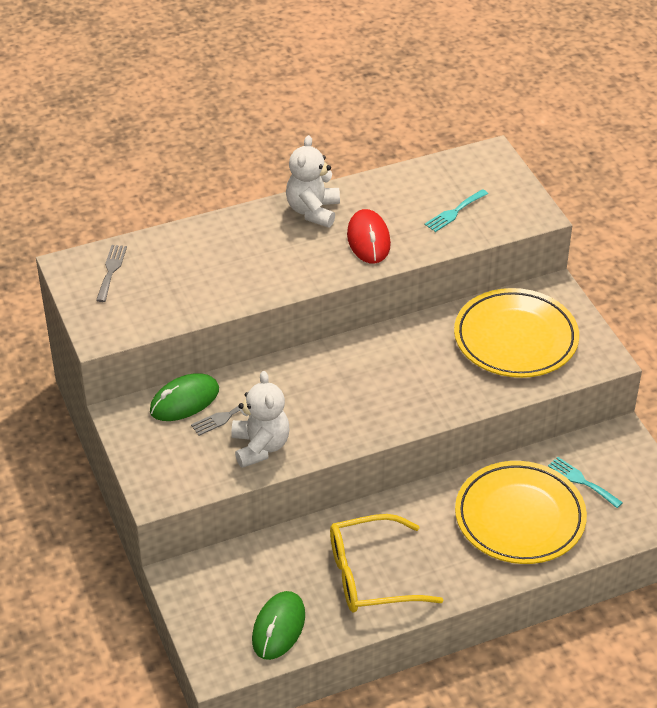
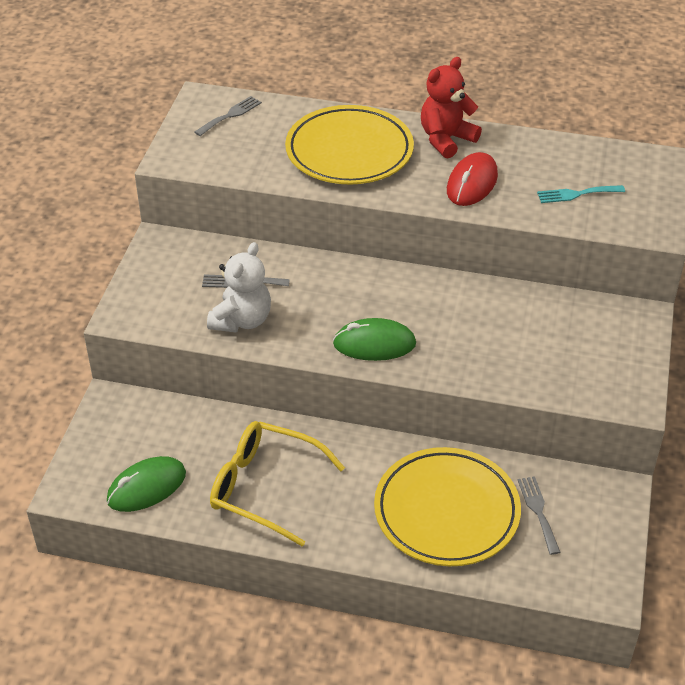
camera: 35 degrees right, 0 degrees up
green mouse [150,373,219,421] -> green mouse moved to [333,318,416,361]
white teddy bear [286,135,340,227] -> red teddy bear [421,57,482,159]
yellow plate [454,288,579,378] -> yellow plate moved to [285,105,414,185]
turquoise fork [548,457,623,508] -> grey fork [518,476,560,555]

